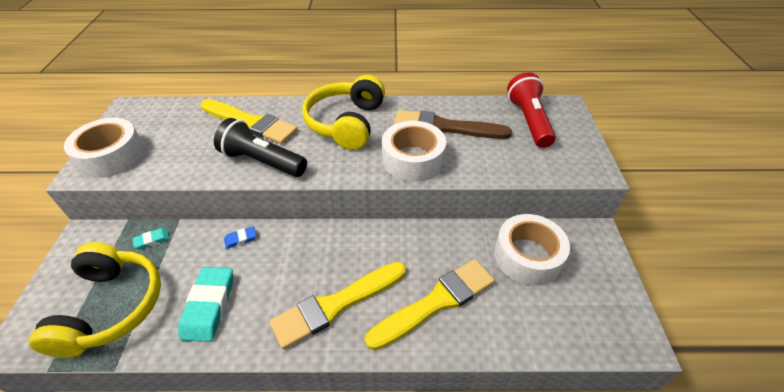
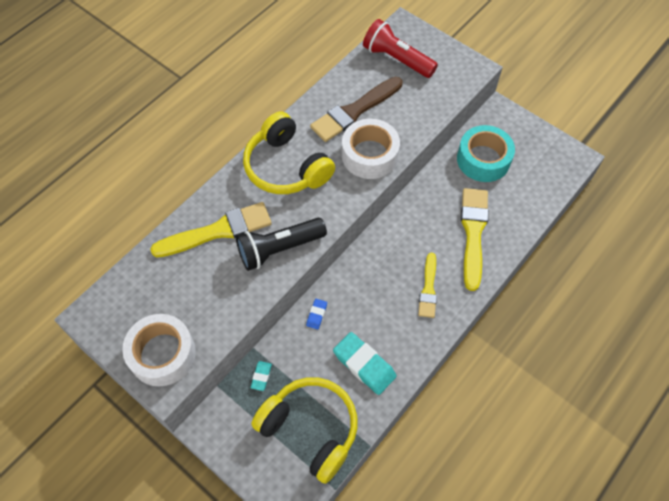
camera: 50 degrees left, 15 degrees up
yellow brush [269,262,406,349] -> yellow brush [418,253,437,318], size x0.60
white tape [494,214,570,285] -> turquoise tape [457,125,515,182]

